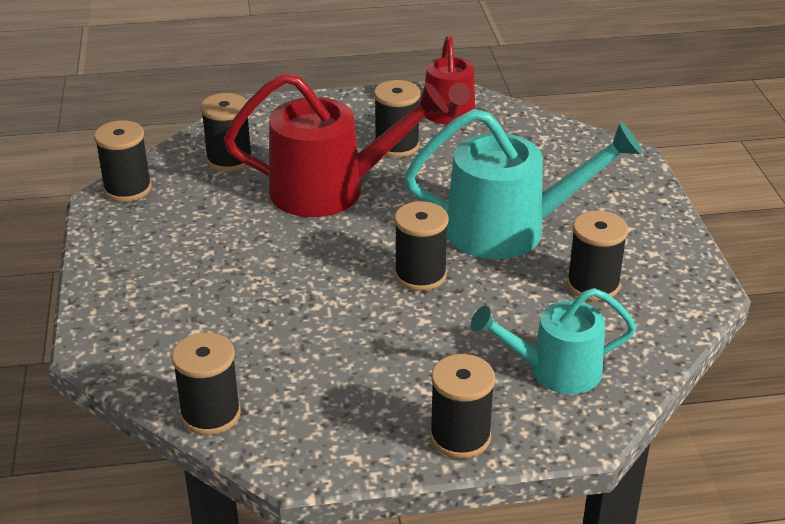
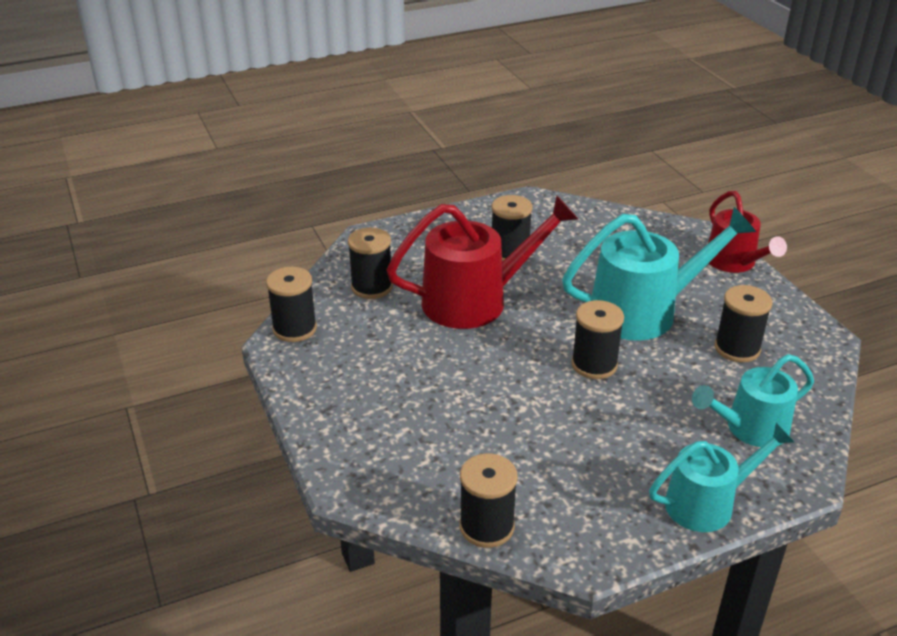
camera: 15 degrees left, 0 degrees up
red watering can [425,35,475,125] -> red watering can moved to [708,191,787,273]
black spool [430,354,495,459] -> turquoise watering can [649,423,794,532]

